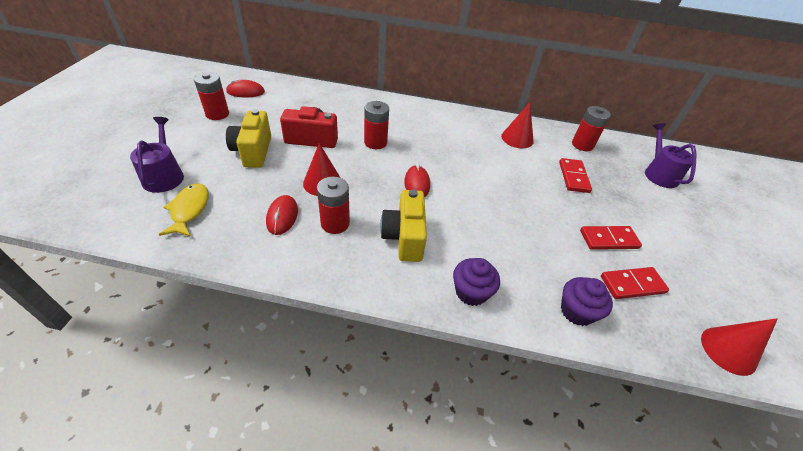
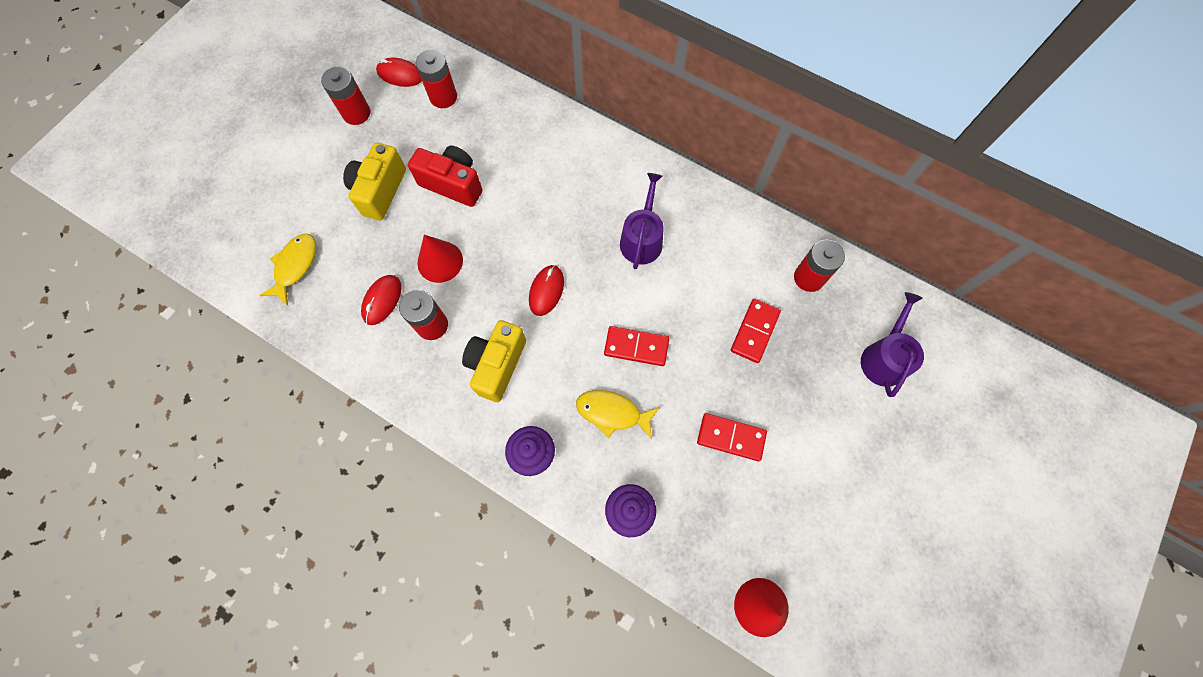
camera: 25 degrees right, 25 degrees up
purple watering can [130,117,184,193] -> purple watering can moved to [620,173,664,269]
red battery [364,101,389,149] -> red battery moved to [416,50,457,108]
red cone [501,103,534,148] -> none
red domino [601,267,669,299] -> red domino moved to [604,326,669,366]
none -> yellow fish [576,390,660,439]

